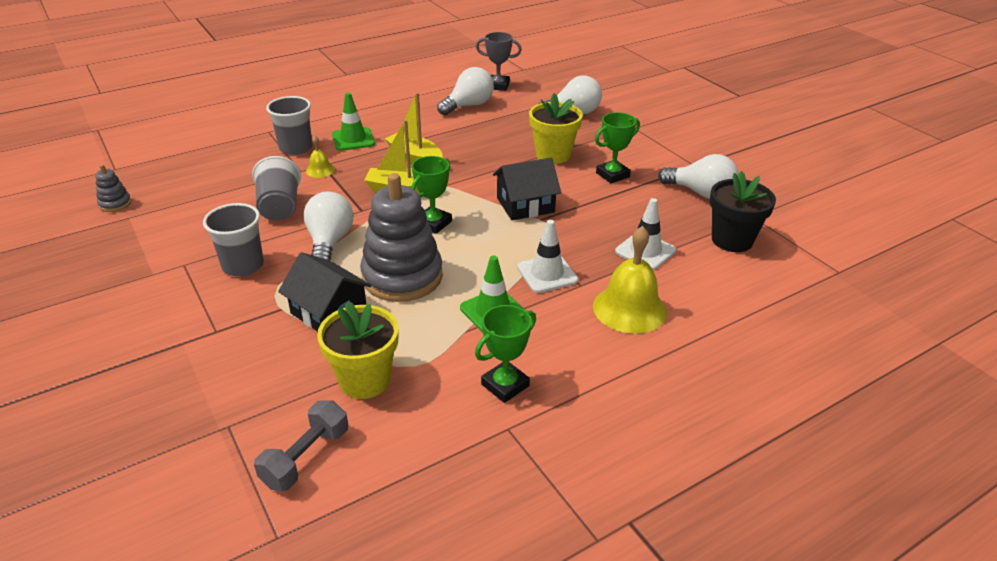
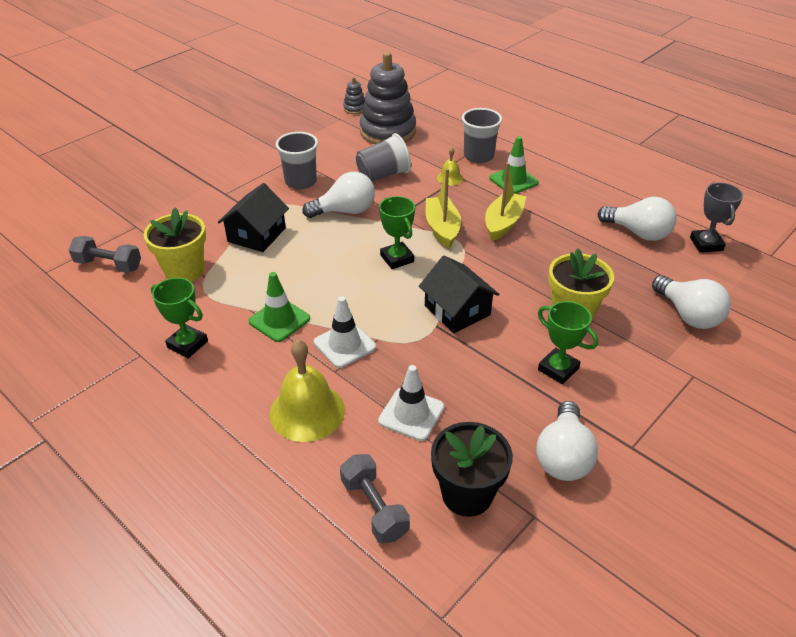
camera: 75 degrees right, 5 degrees up
grey stacking toy [360,173,443,302] -> grey stacking toy moved to [360,52,416,144]
green trophy [411,156,452,234] -> green trophy turned 45 degrees clockwise [379,196,415,269]
none -> grey dumbbell [340,454,410,544]

